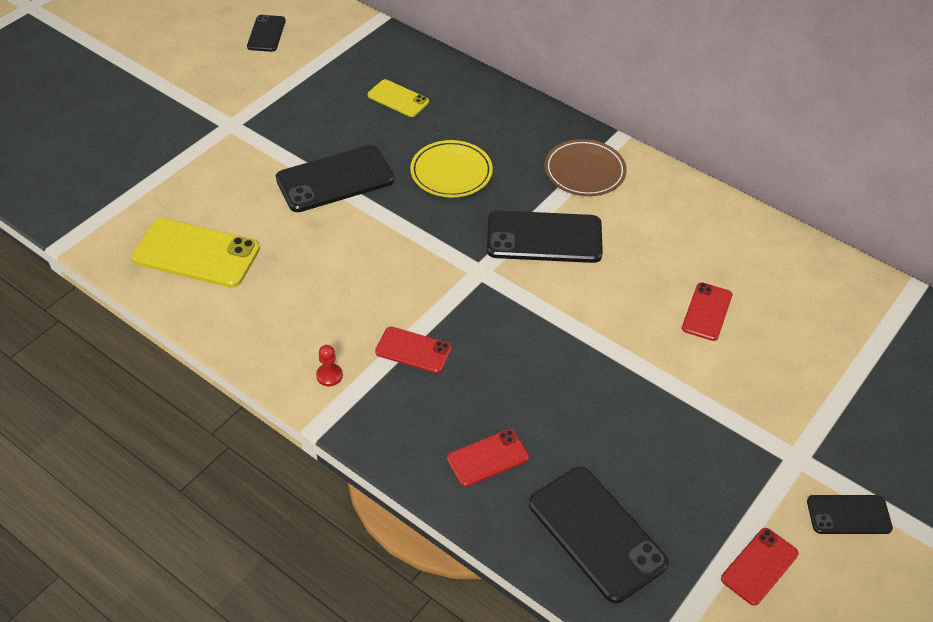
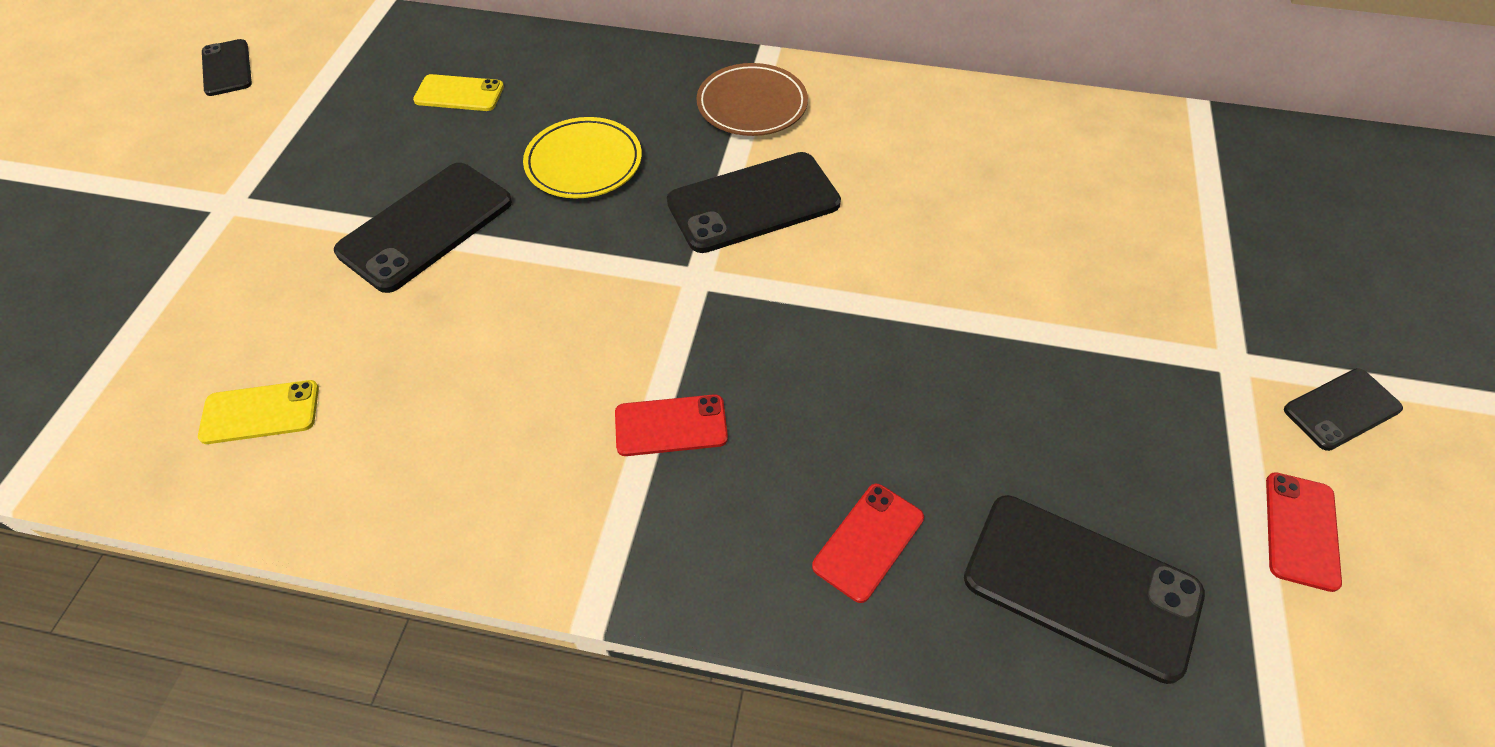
camera: 25 degrees left, 5 degrees up
yellow phone [131,218,260,288] -> yellow phone [198,380,319,444], size x0.57
red pawn [316,345,343,386] -> none
red phone [682,282,732,341] -> none

